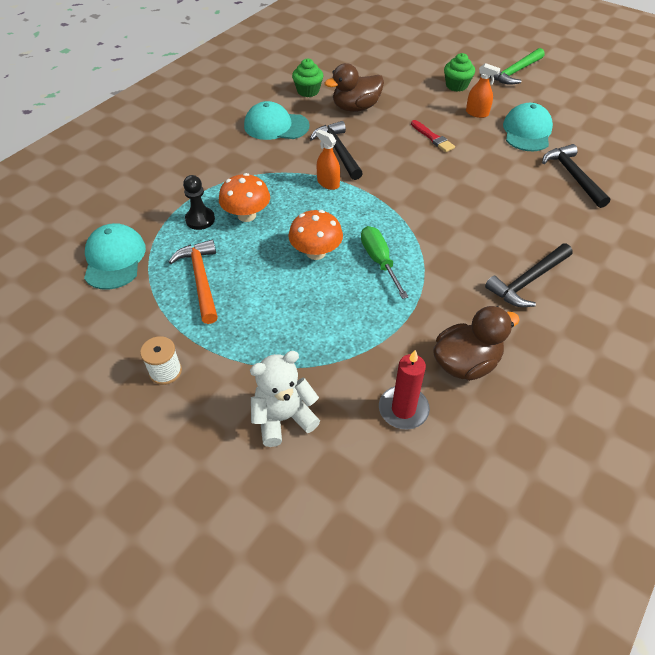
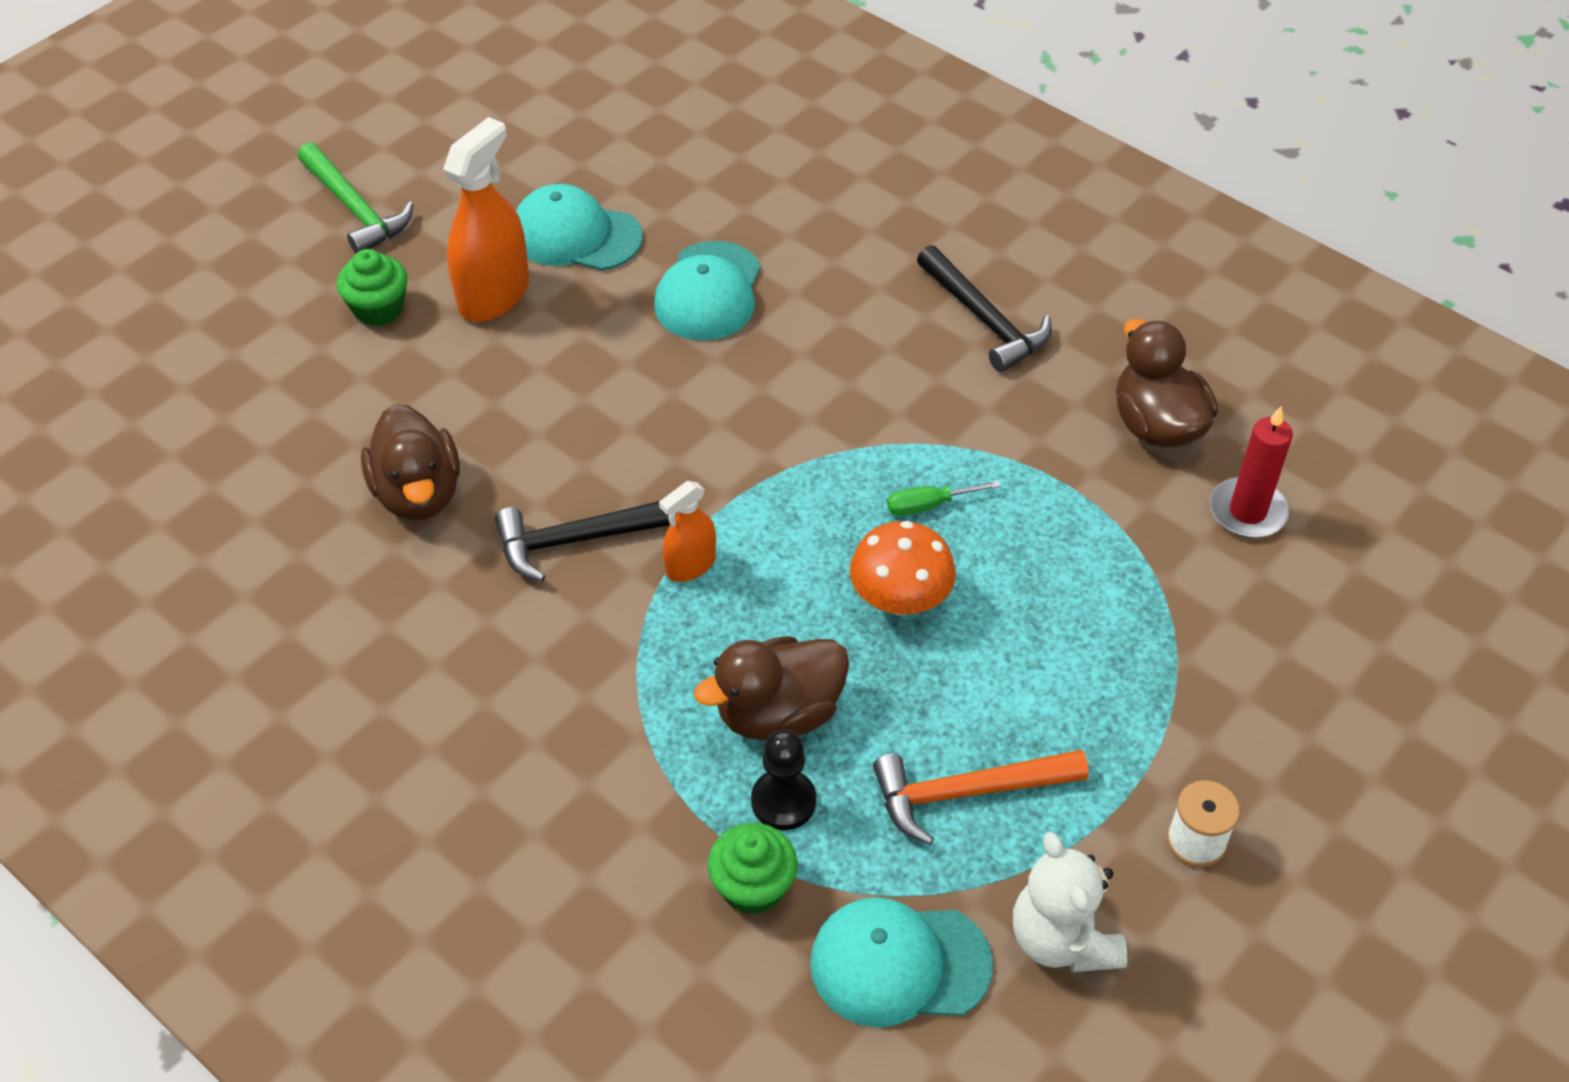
camera: 85 degrees left, 0 degrees up
orange mushroom [219,173,270,222] -> brown duck [694,636,849,741]
turquoise cap [244,101,309,140] -> turquoise cap moved to [654,241,761,341]
white teddy bear [250,351,320,447] -> white teddy bear moved to [1013,832,1127,972]
green cupcake [292,58,323,97] -> green cupcake moved to [708,823,798,915]
green screwdriver [361,226,409,299] -> green screwdriver [887,480,1001,516], size x0.65
red brush [411,120,455,152] -> none
orange spray bottle [466,63,500,118] -> orange spray bottle [443,117,529,321], size x1.79
black hammer [542,144,611,208] -> none

